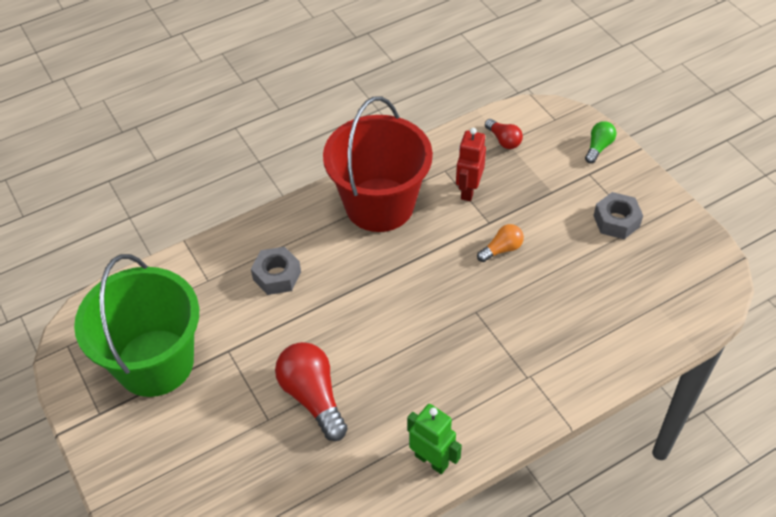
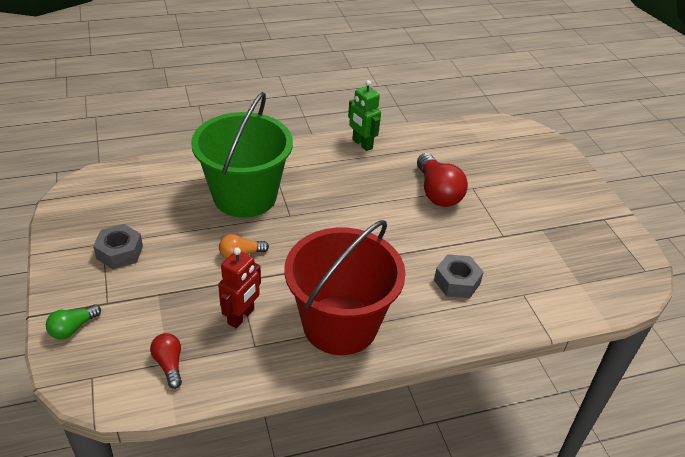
camera: 170 degrees left, 10 degrees down
green bucket [74,254,199,397] -> green bucket moved to [191,92,293,218]

